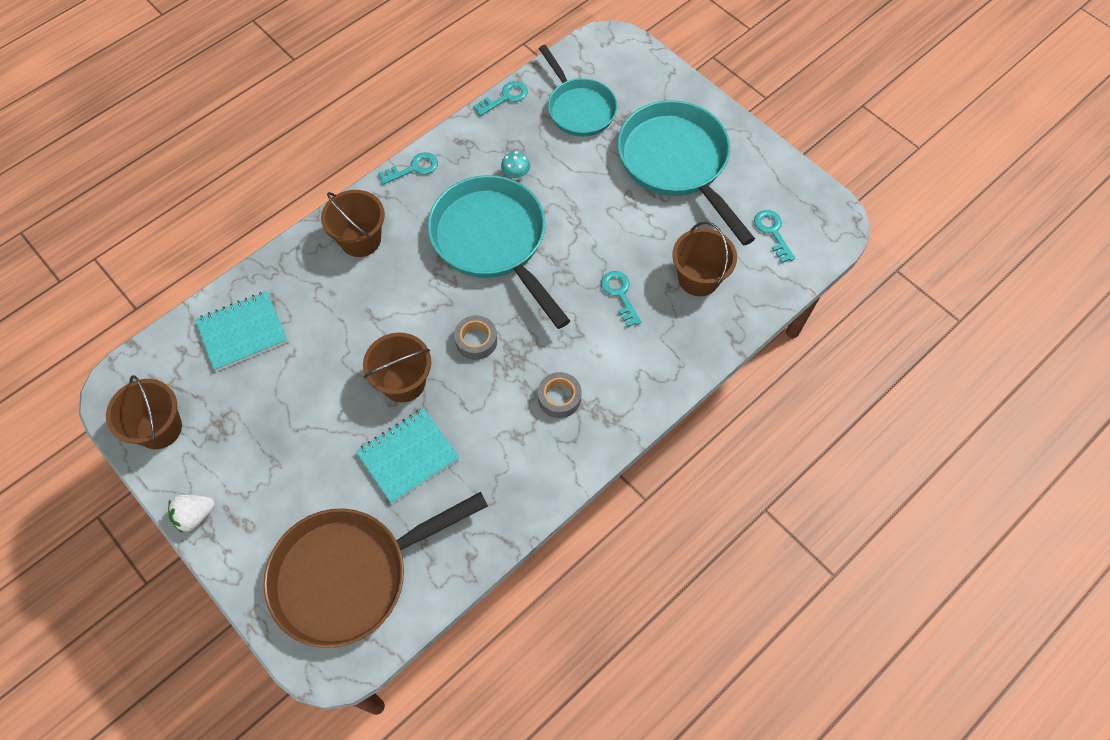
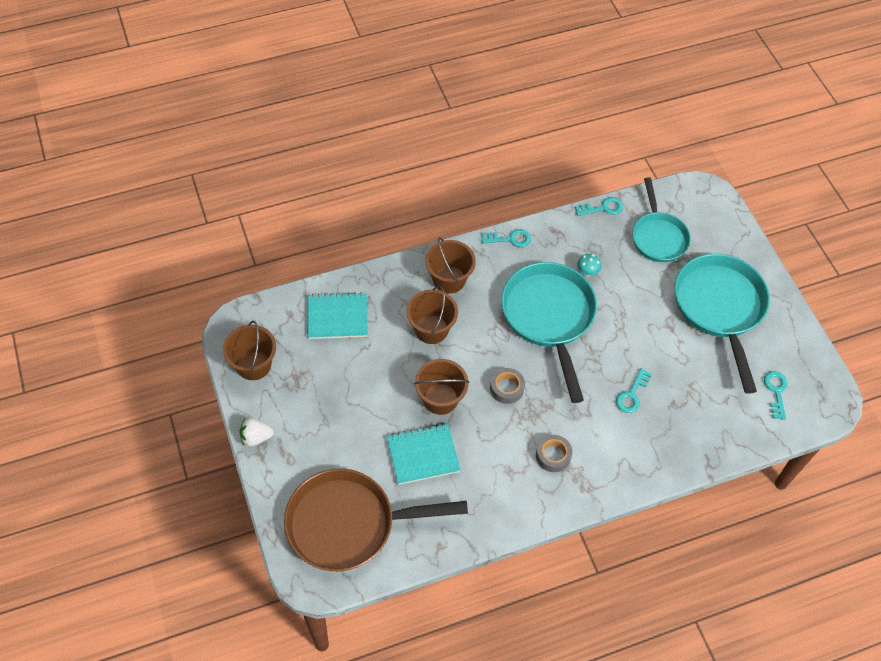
camera: 20 degrees right, 5 degrees down
turquoise key [601,271,641,327] -> turquoise key turned 150 degrees counterclockwise [616,368,652,413]
brown bucket [672,222,737,296] -> brown bucket moved to [406,285,458,344]

